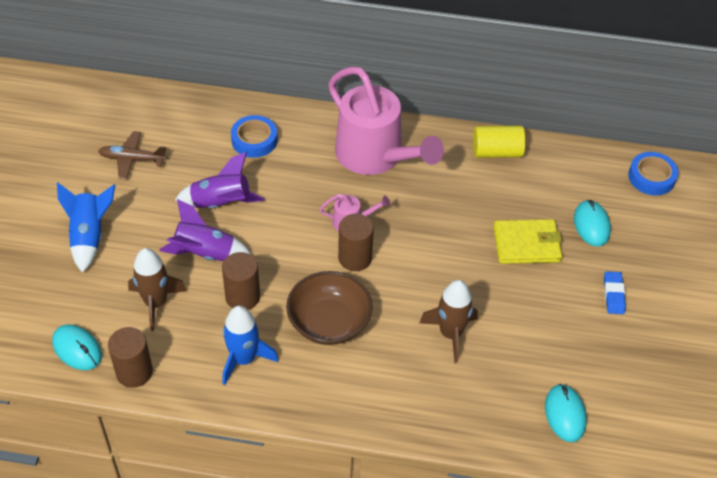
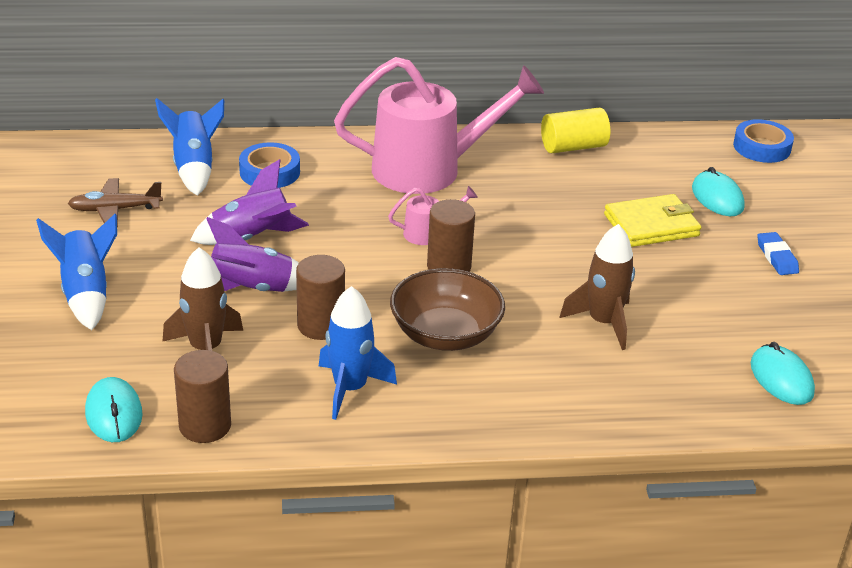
camera: 15 degrees left, 15 degrees down
turquoise mouse [52,324,102,370] -> turquoise mouse turned 45 degrees clockwise [85,377,143,442]
pink watering can [328,66,444,175] -> pink watering can turned 45 degrees counterclockwise [334,57,544,194]
none -> blue rocket [155,98,224,196]

